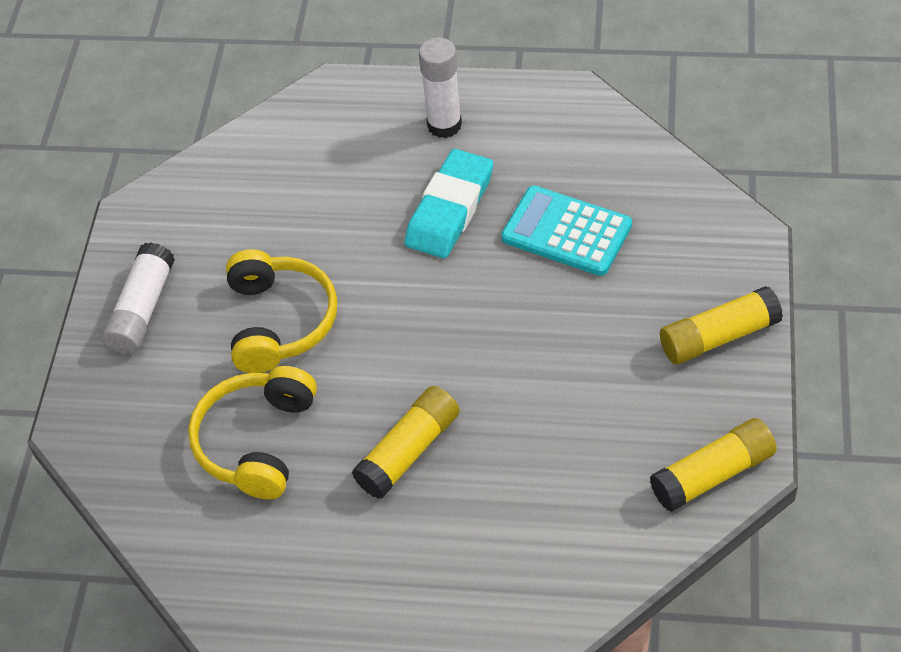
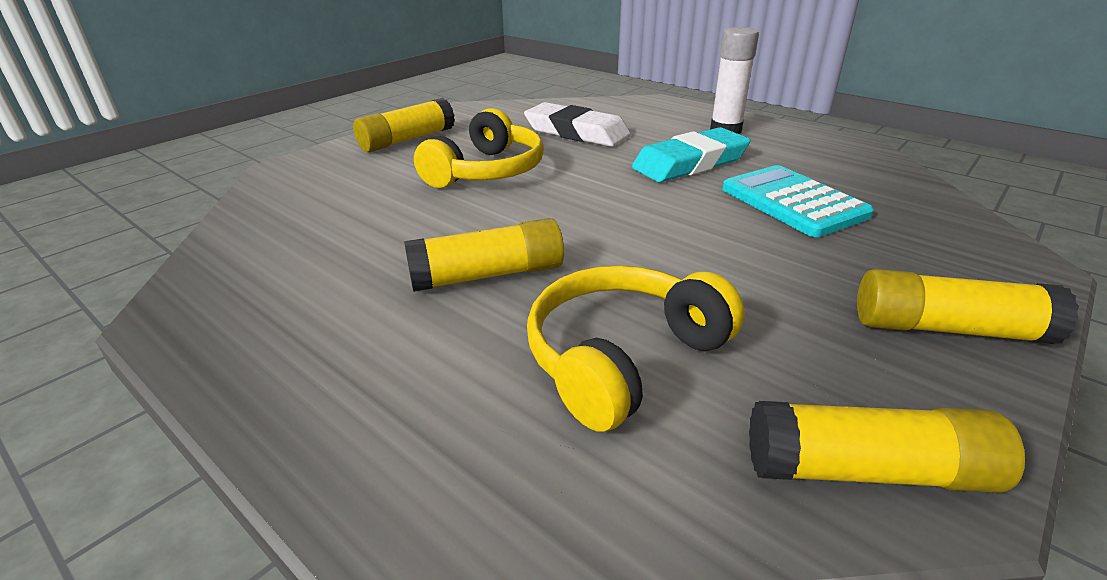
camera: 30 degrees right, 20 degrees down
white glue stick [102,242,175,354] -> yellow glue stick [353,98,455,152]
yellow headphones [188,366,317,499] -> yellow headphones moved to [527,265,745,432]
none -> white eraser [524,102,631,147]

